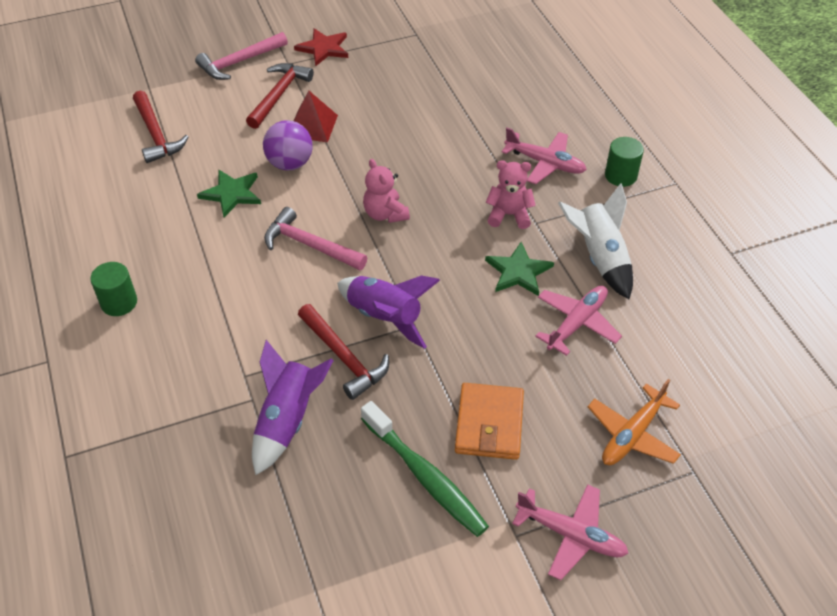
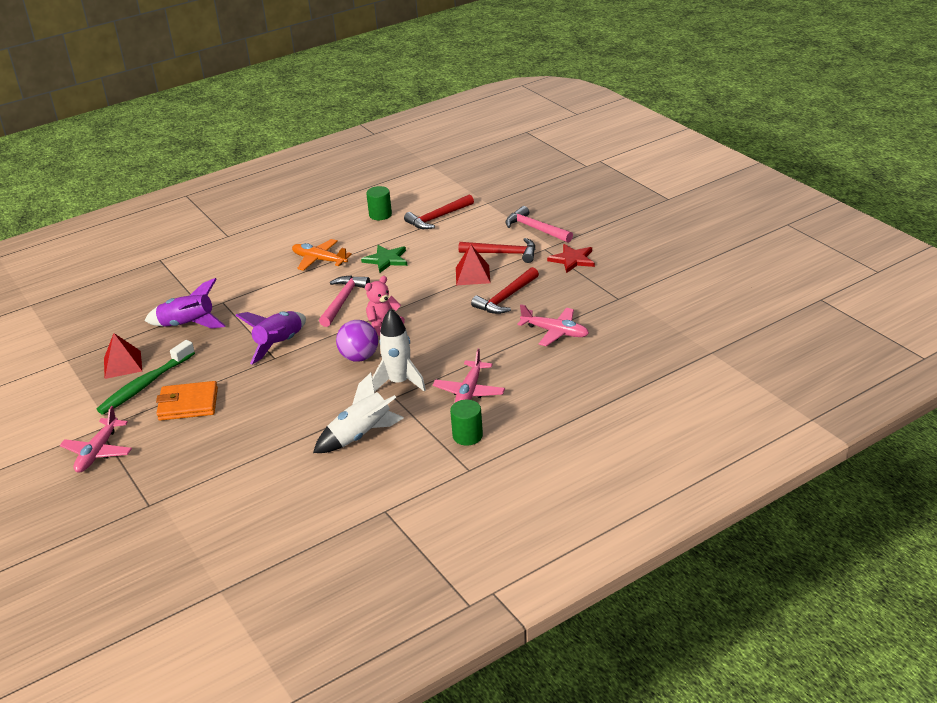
camera: 80 degrees right, 15 degrees down
green cylinder [90,262,137,316] -> green cylinder moved to [366,186,392,220]
purple ball [263,120,313,170] -> purple ball moved to [336,320,378,362]
red hammer [298,304,389,400] -> red hammer moved to [471,267,539,314]
green star [485,242,554,296] -> none
pink teddy bear [486,160,536,229] -> white rocket [372,308,426,392]
pink plane [535,286,622,356] -> pink plane moved to [517,304,589,346]
orange plane [588,379,681,465] -> orange plane moved to [292,239,352,271]
none -> red pyramid [104,333,142,379]

